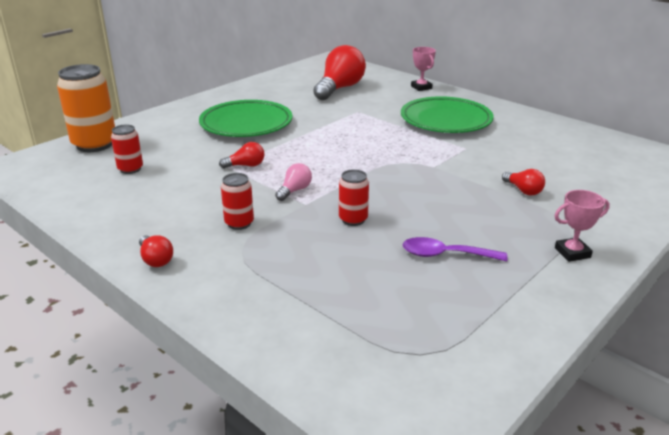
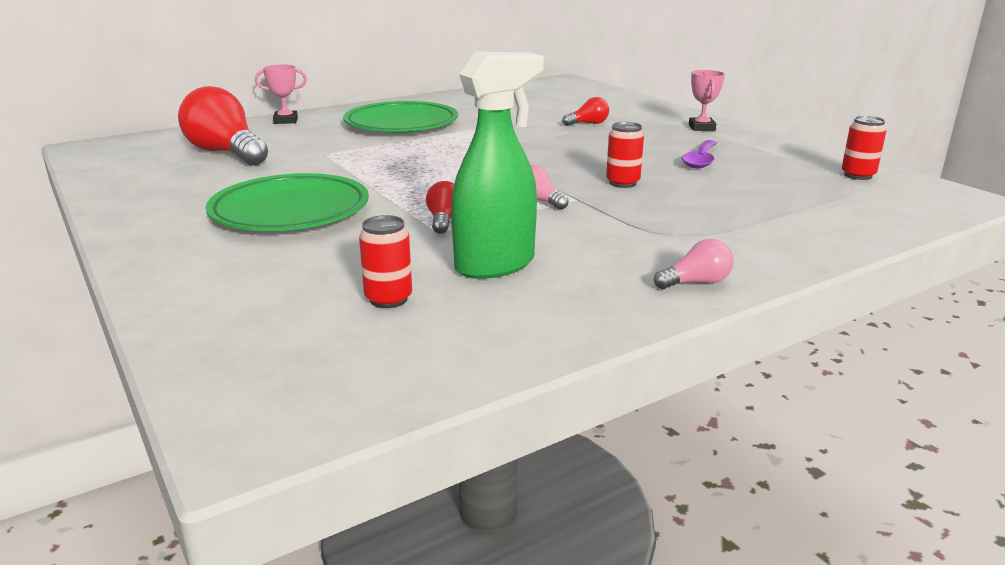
camera: 75 degrees left, 5 degrees down
orange can [57,64,115,152] -> none
red light bulb [139,235,173,267] -> pink light bulb [654,239,734,289]
red can [221,173,254,230] -> red can moved to [842,116,887,180]
none -> green spray bottle [451,52,544,279]

